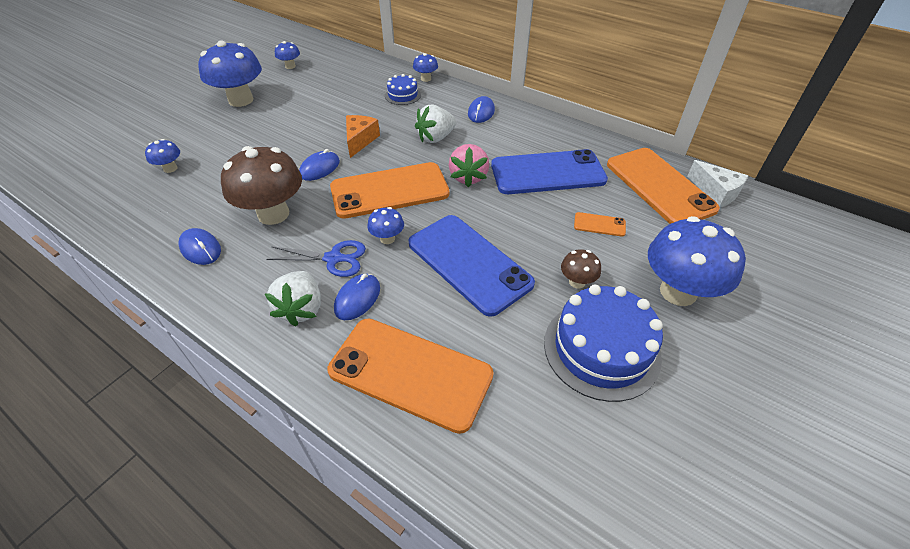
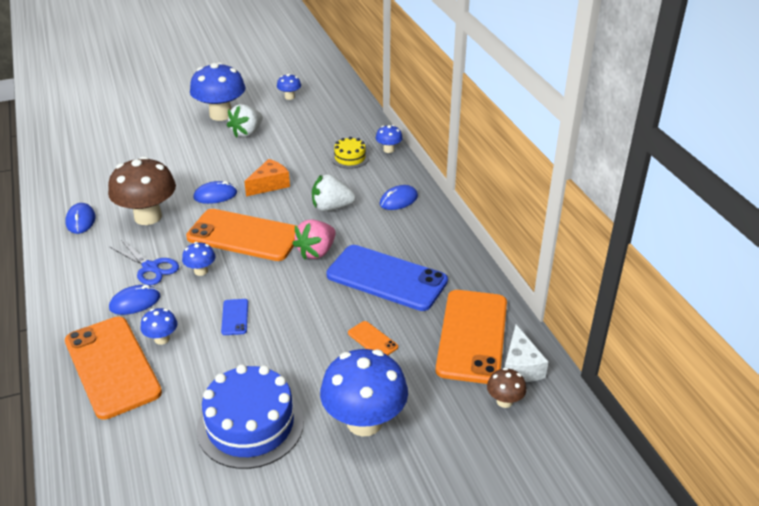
camera: 35 degrees right, 10 degrees down
blue mushroom [145,139,180,173] -> blue mushroom moved to [141,308,177,345]
white strawberry [264,271,321,327] -> white strawberry moved to [227,104,263,138]
blue cake [385,74,421,105] -> yellow cake [331,137,369,169]
blue phone [409,215,535,317] -> blue phone [221,299,248,335], size x0.41
brown mushroom [561,249,601,289] -> brown mushroom moved to [487,368,526,408]

